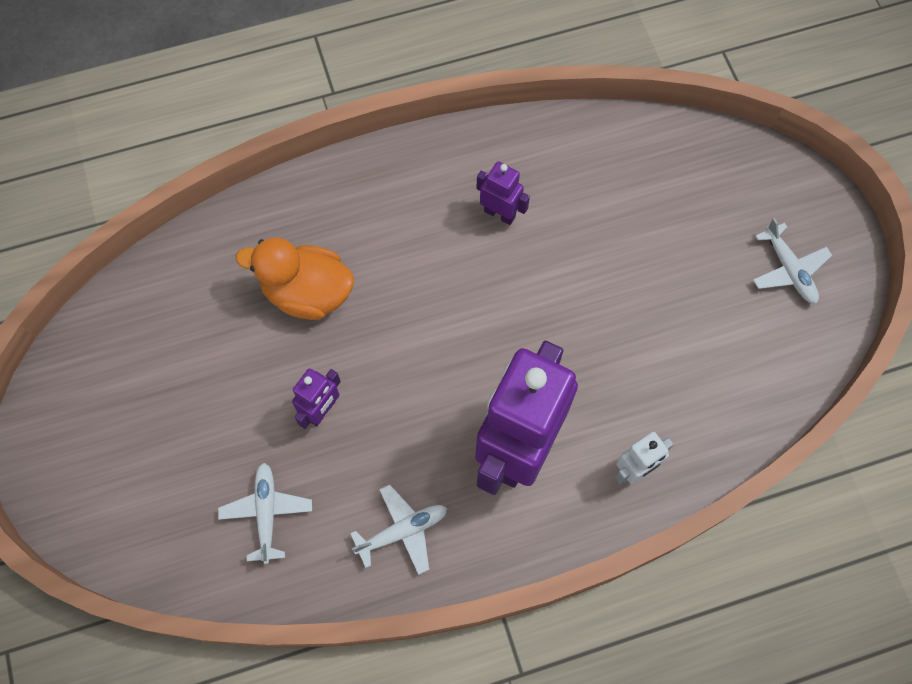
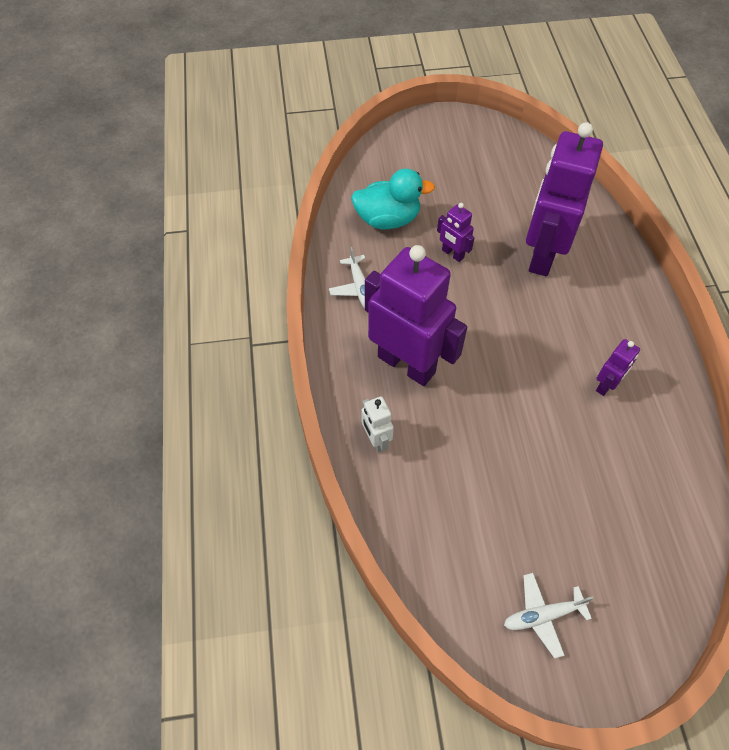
camera: 100 degrees right, 10 degrees down
white plane [218,463,312,564] -> turquoise duck [351,169,435,229]
orange duck [236,238,354,320] -> purple robot [526,122,603,276]

